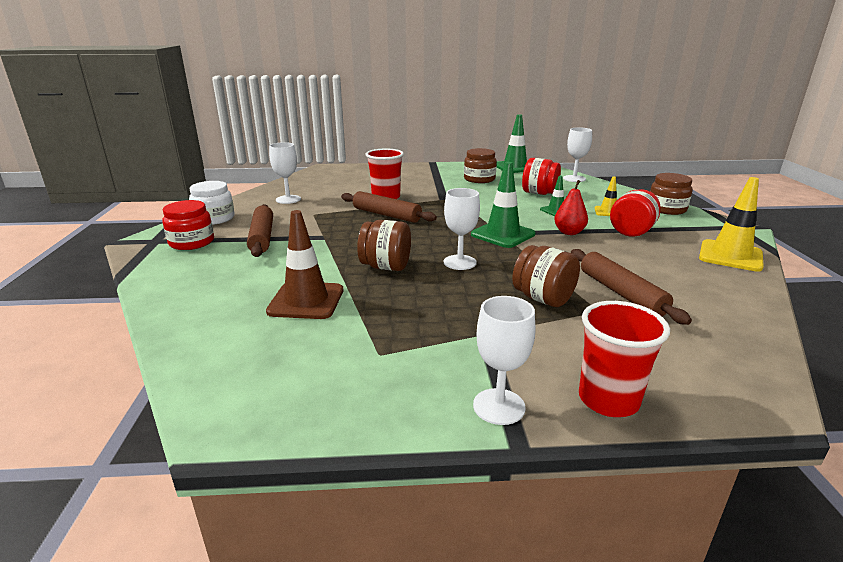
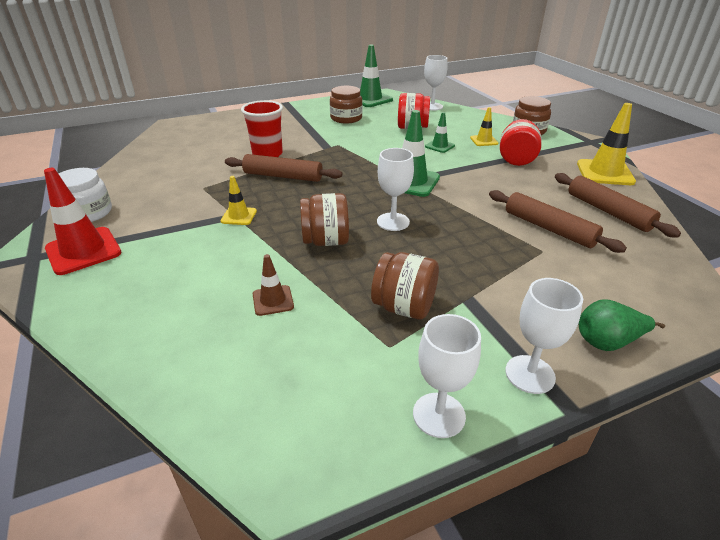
camera: 20 degrees left, 10 degrees up
red jar [163,200,214,250] -> red traffic cone [44,168,122,275]
brown rolling pin [247,204,273,257] -> brown rolling pin moved to [555,173,681,238]
brown traffic cone [266,210,343,319] -> brown traffic cone [253,254,294,316], size x0.55
white goblet [269,142,301,204] -> white goblet moved to [413,314,481,438]
brown jar [512,245,580,307] -> brown jar moved to [371,252,439,319]
red pear [554,180,588,235] -> none
red cup [579,301,670,417] -> green pear [579,299,665,351]
none -> yellow traffic cone [221,176,257,225]

